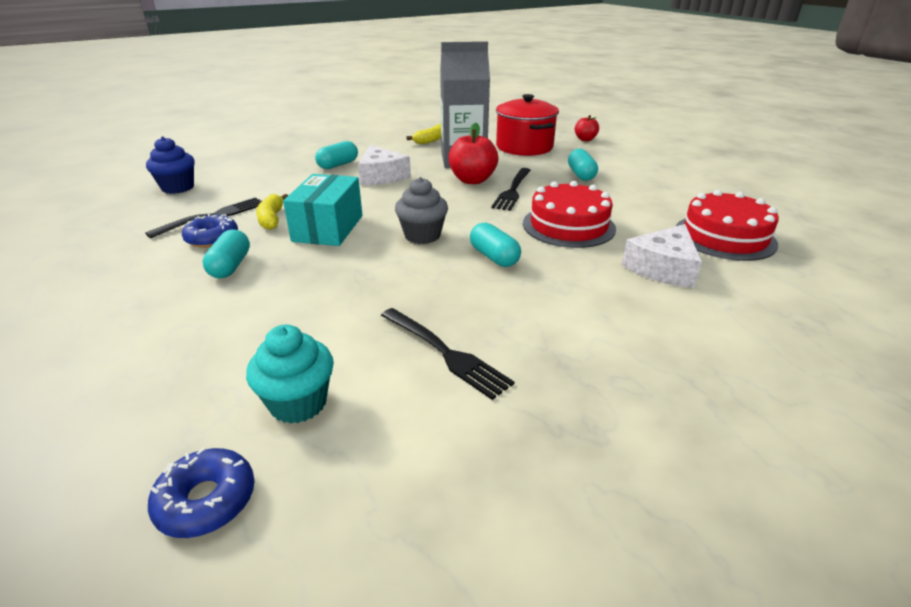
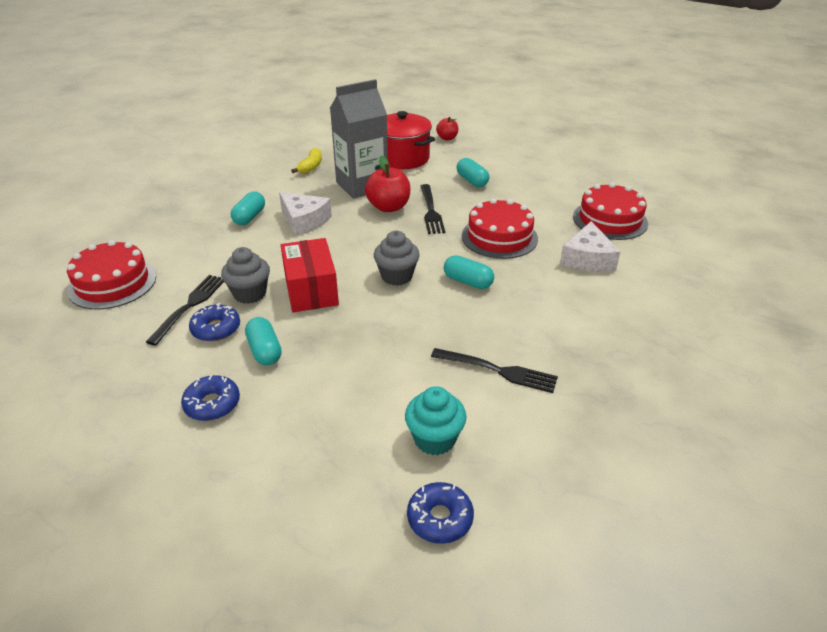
camera: 25 degrees left, 5 degrees up
blue cupcake [146,137,195,194] -> red cake [67,240,156,309]
yellow banana [256,194,288,230] -> grey cupcake [221,247,270,304]
turquoise box [283,174,362,246] -> red box [281,238,339,312]
none -> blue donut [181,375,240,421]

